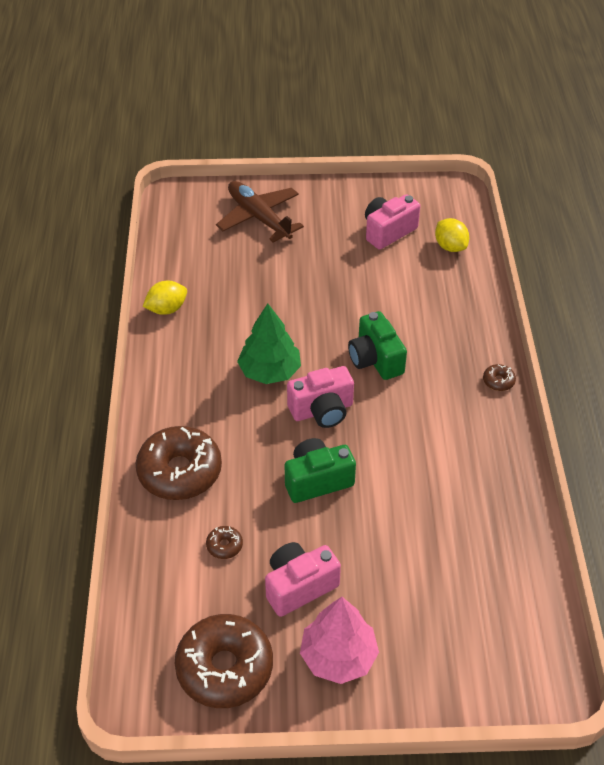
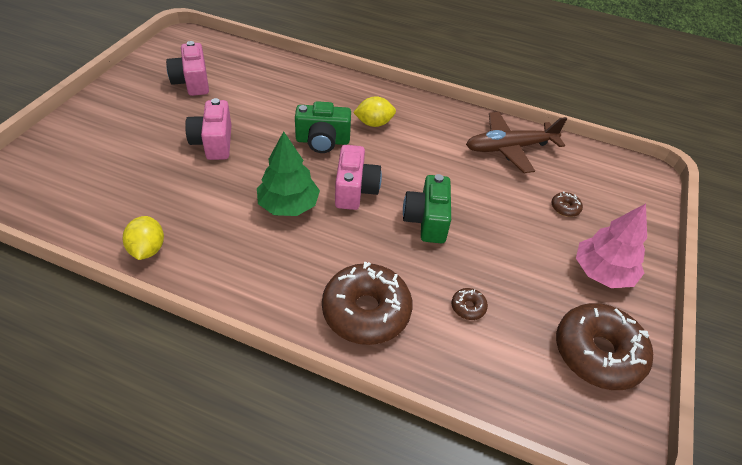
camera: 70 degrees left, 0 degrees up
brown plane [216,181,304,242] -> brown plane moved to [466,112,567,173]
pink camera [265,542,341,617] -> pink camera moved to [185,98,231,160]
yellow lemon [435,218,469,252] -> yellow lemon moved to [353,96,396,127]
brown donut [483,364,516,391] -> brown donut moved to [551,191,583,217]

